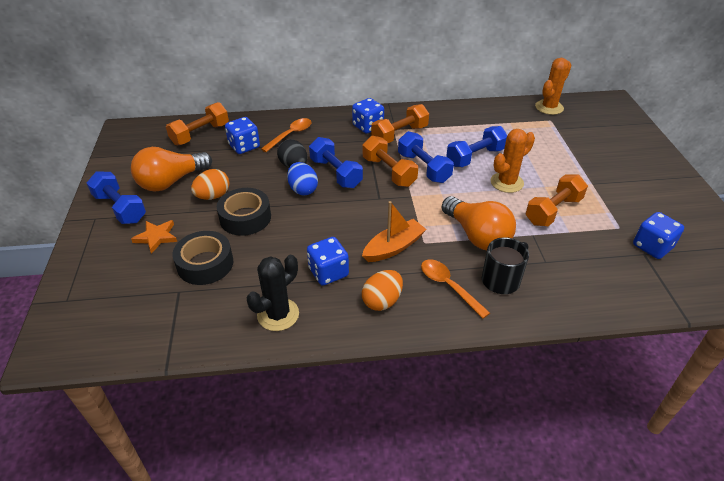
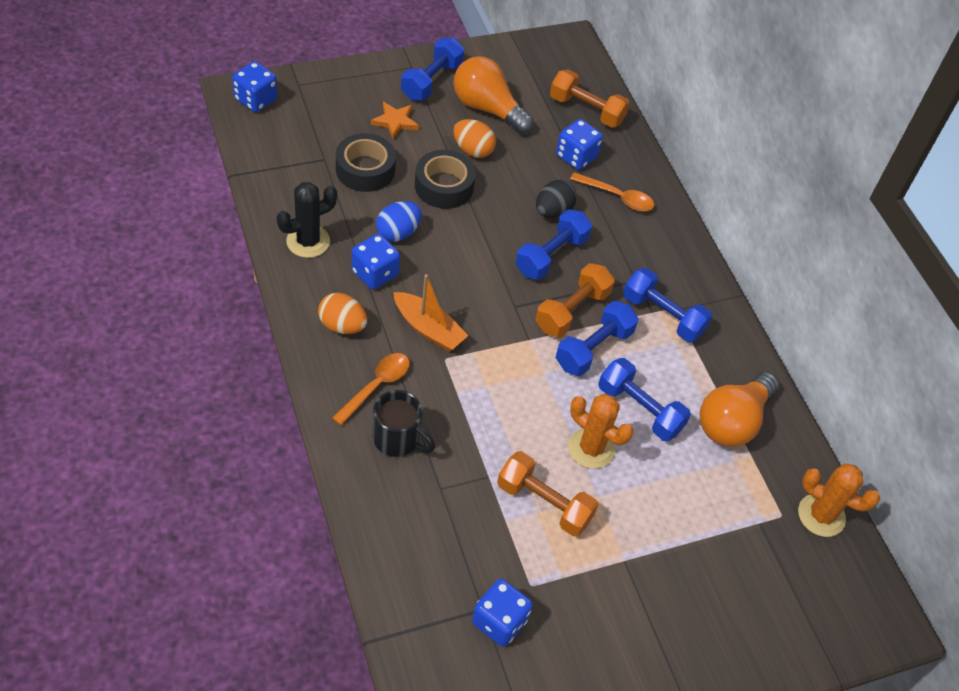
camera: 70 degrees right, 10 degrees up
black cactus [247,255,299,331] -> black cactus turned 60 degrees counterclockwise [277,182,337,258]
blue egg [287,162,318,195] -> blue egg moved to [376,201,422,242]
blue dice [352,98,384,134] -> blue dice moved to [232,61,278,112]
orange dumbbell [371,104,429,143] -> blue dumbbell [623,268,712,342]
orange light bulb [442,196,516,250] -> orange light bulb moved to [700,372,779,447]

